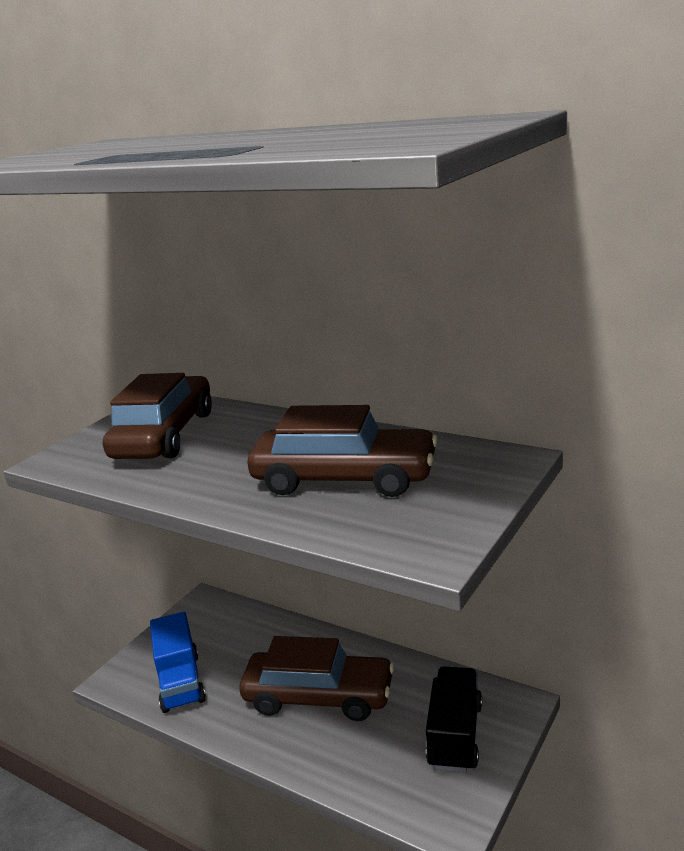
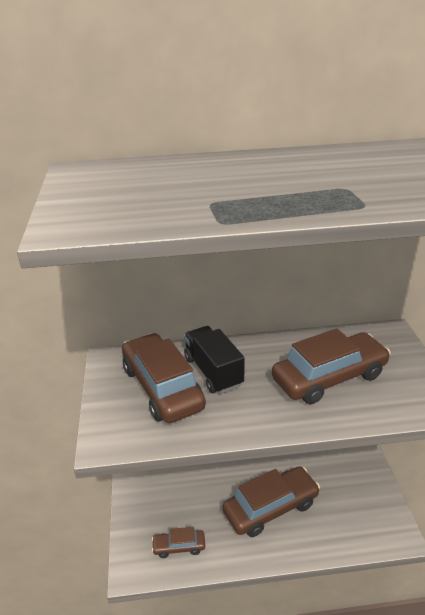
camera: 40 degrees left, 10 degrees up
blue truck [150,612,206,713] -> brown car [152,527,205,558]
black truck [426,666,482,773] -> black truck moved to [184,326,245,394]

